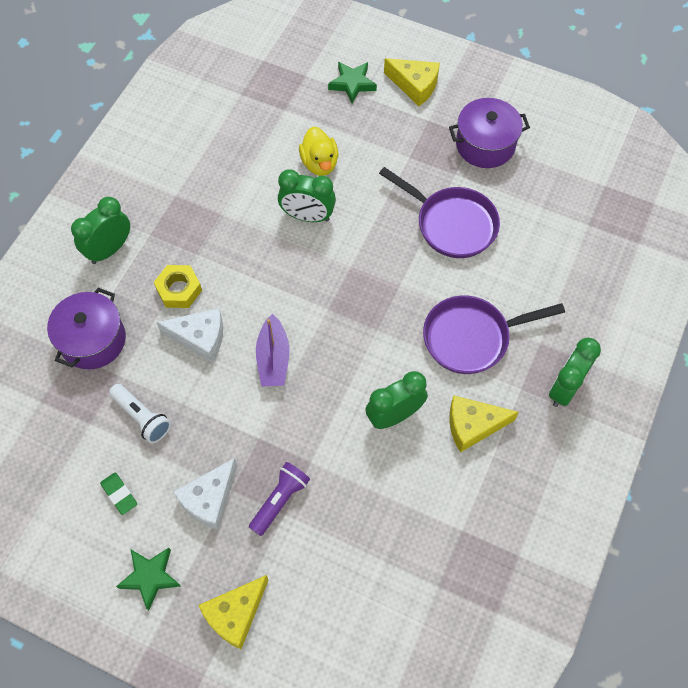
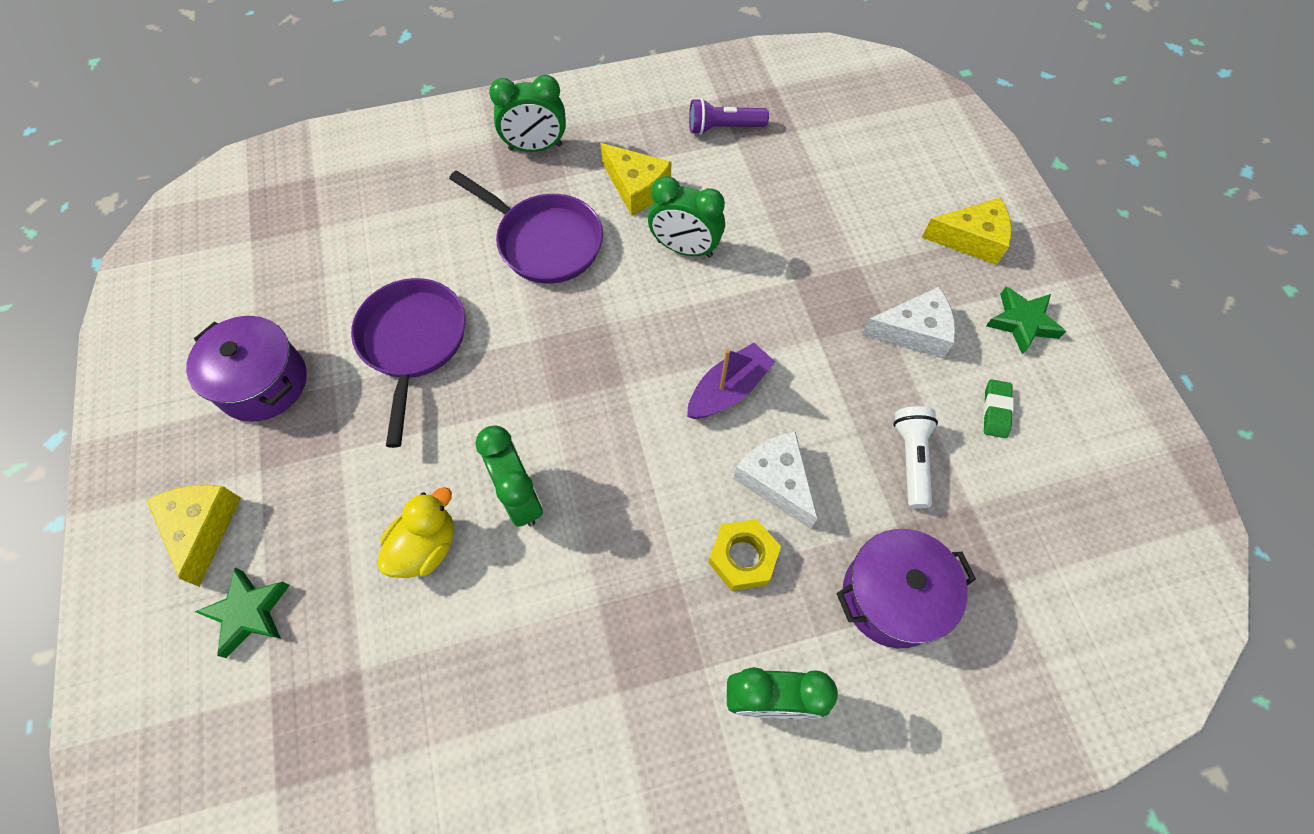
camera: 130 degrees left, 0 degrees up
purple flashlight [249,462,310,536] -> purple flashlight moved to [689,98,769,135]

